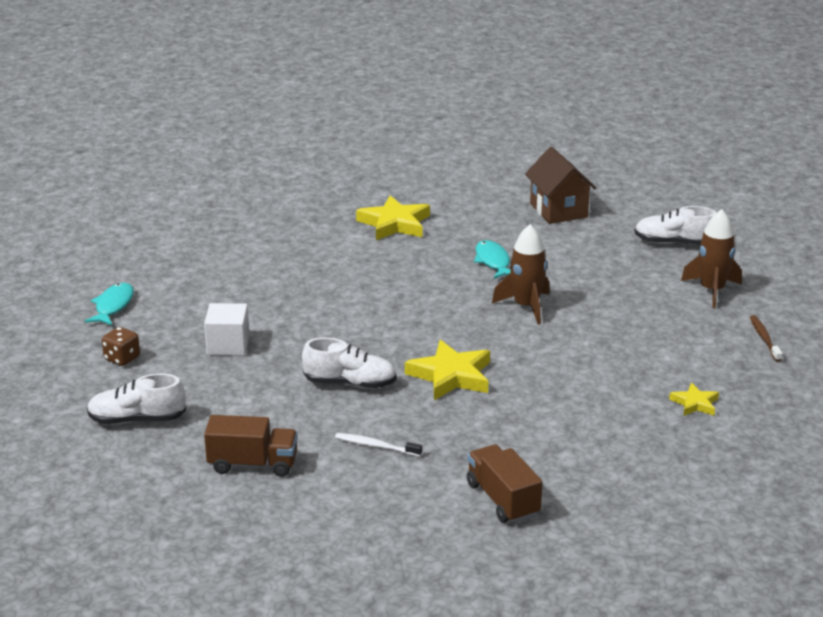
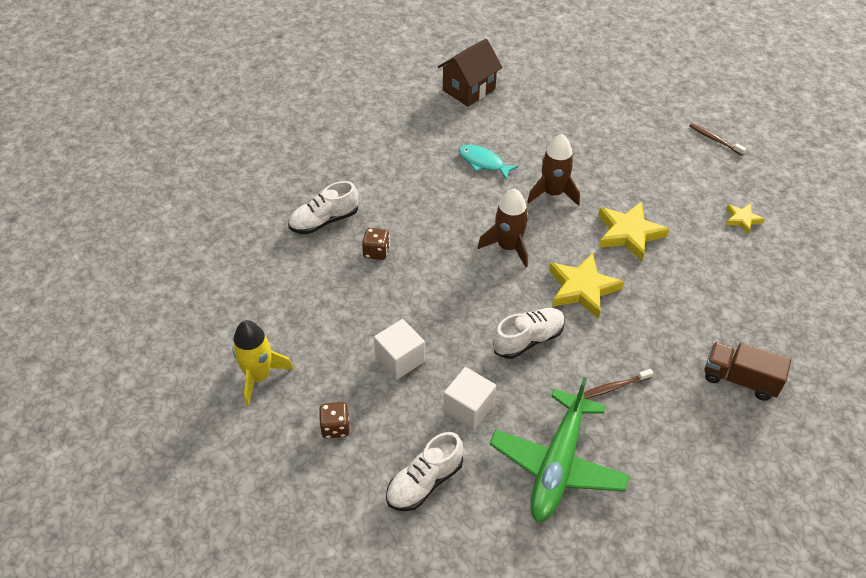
camera: 40 degrees left, 20 degrees up
turquoise fish [85,283,134,325] -> yellow rocket [232,320,293,406]
brown truck [204,415,298,477] -> green plane [489,377,630,522]
white toothbrush [335,433,422,457] -> brown toothbrush [584,369,653,399]
yellow star [356,195,430,240] -> yellow star moved to [598,201,669,261]
brown house [525,147,596,224] -> brown house turned 75 degrees counterclockwise [438,39,503,107]
white shoe [634,206,716,245] -> white shoe moved to [288,181,358,234]
brown rocket [681,209,742,308] -> brown rocket moved to [477,188,529,267]
none -> brown dice [362,228,390,260]
none -> white cube [443,367,496,430]

